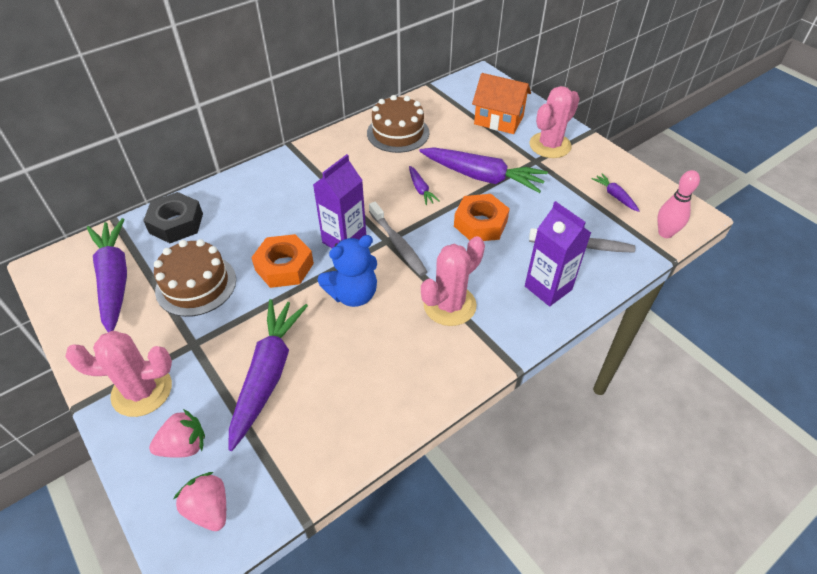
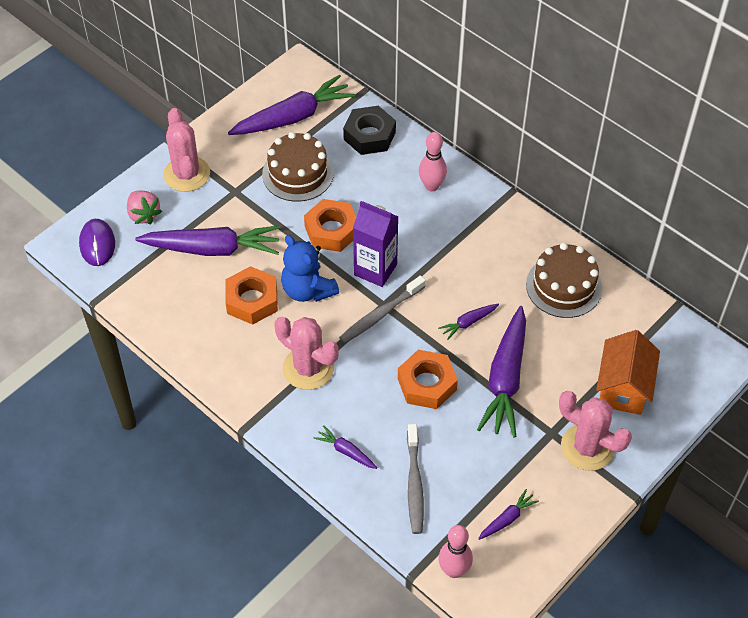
camera: 80 degrees right, 5 degrees up
pink strawberry [173,472,226,531] -> purple mouse [79,219,115,266]
purple carton [525,201,591,306] -> purple carrot [313,425,377,469]
none -> orange nut [225,266,278,325]
none -> pink bowling pin [419,132,447,192]

